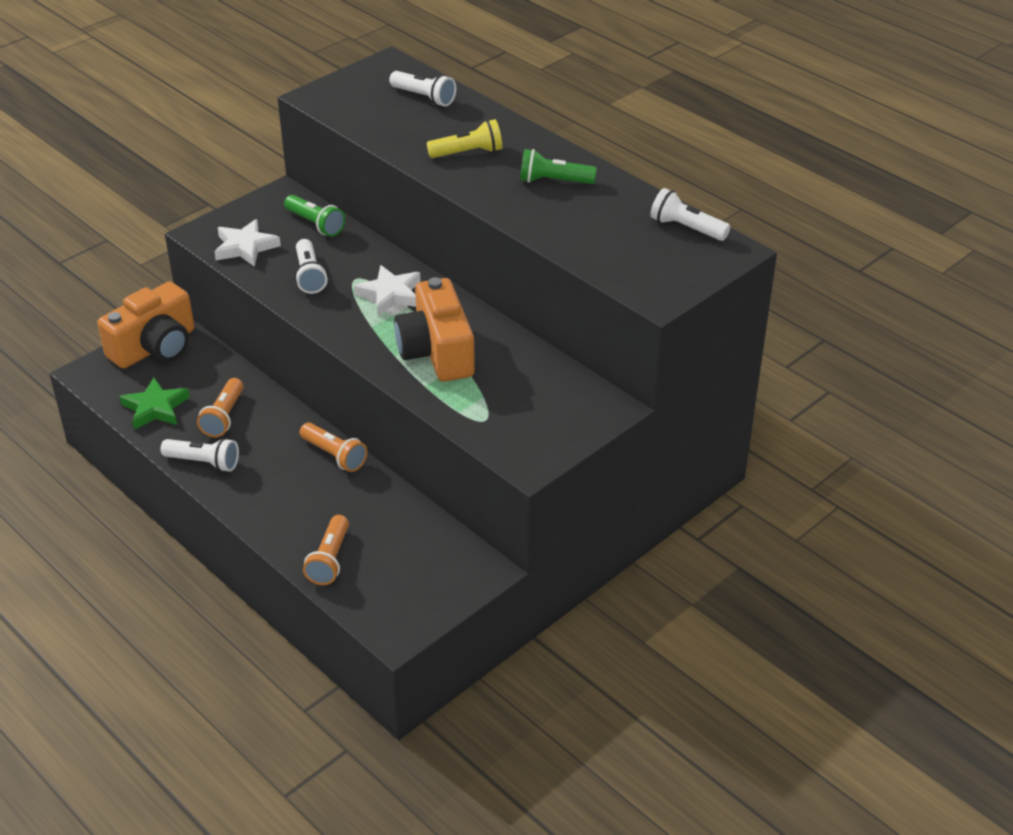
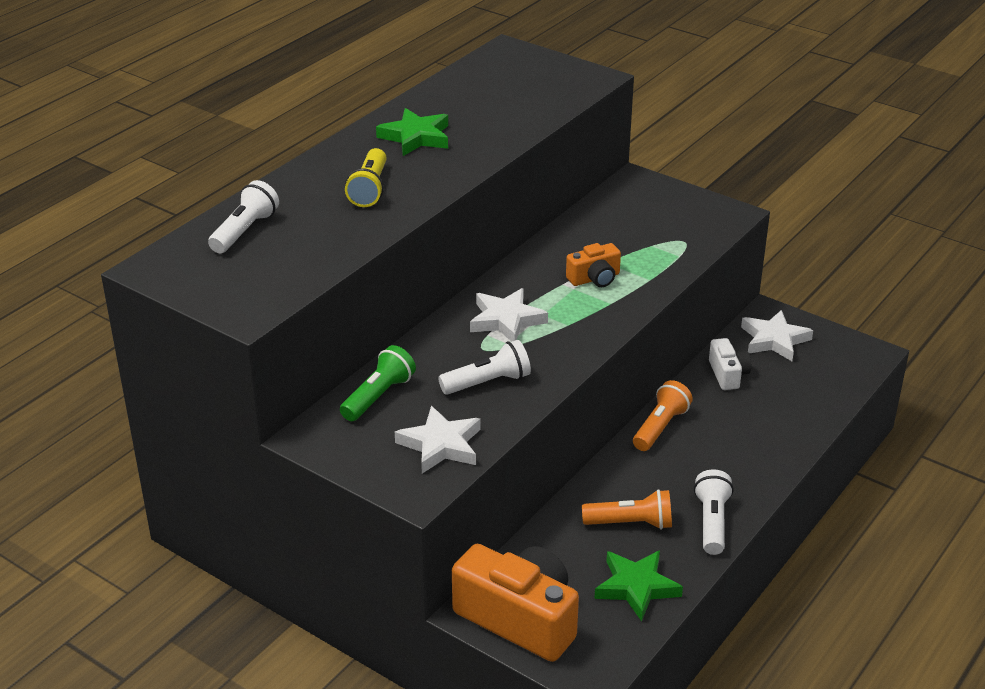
camera: 100 degrees left, 5 degrees down
orange flashlight [303,515,349,585] -> none
orange camera [394,277,475,382] -> orange camera [566,243,621,287], size x0.50
yellow flashlight [427,119,502,158] -> yellow flashlight turned 150 degrees counterclockwise [345,148,387,207]
green flashlight [520,149,597,184] -> green star [376,108,448,156]
white flashlight [650,188,730,241] -> none
none -> white camera [709,338,751,390]
none -> white star [741,310,813,361]

